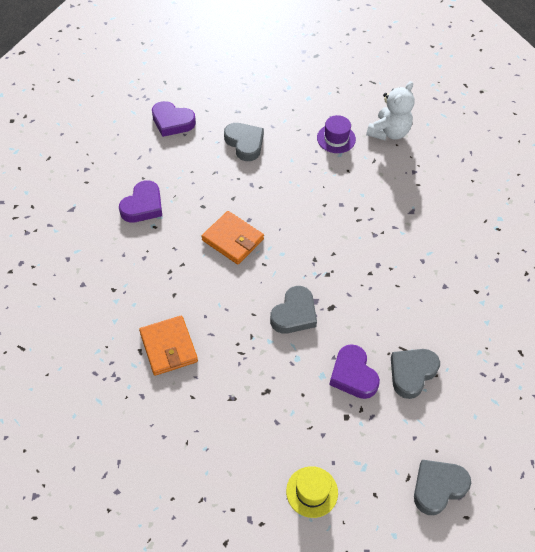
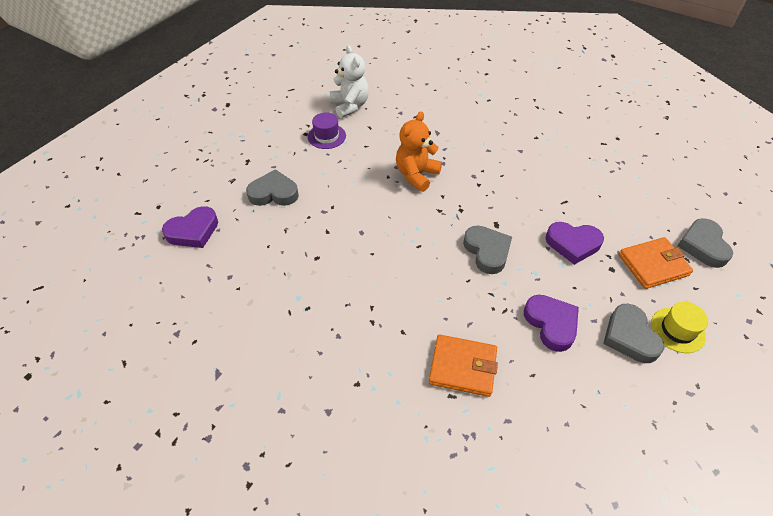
camera: 55 degrees left, 5 degrees down
purple heart [119,180,162,223] -> purple heart moved to [524,295,579,352]
orange wallet [202,211,264,265] -> orange wallet moved to [619,237,693,289]
grey heart [391,349,440,399] -> grey heart moved to [603,304,664,363]
none -> orange teddy bear [396,111,442,192]

